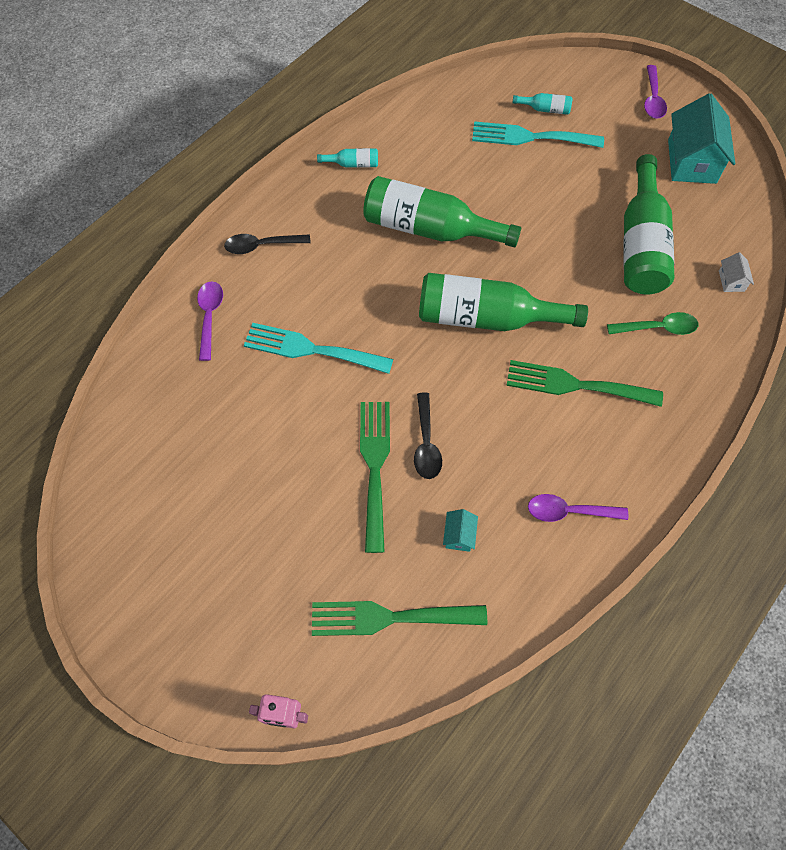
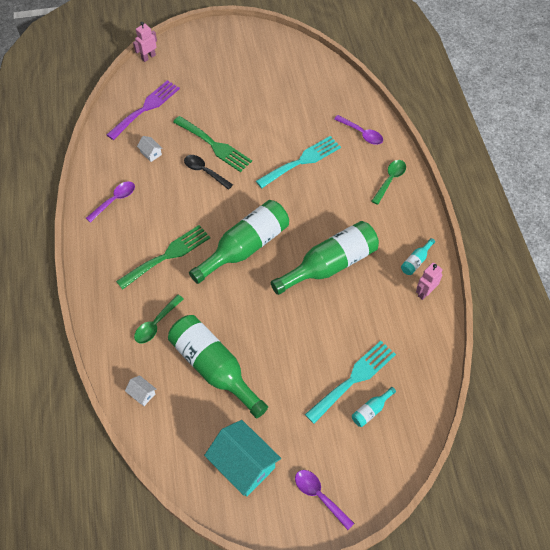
camera: 130 degrees right, 5 degrees down
black spoon [224,234,311,254] -> green spoon [372,160,406,205]
green fork [312,601,487,636] -> purple fork [107,80,180,140]
turquoise house [443,509,478,552] -> white house [137,136,163,162]
none -> pink robot [416,262,443,300]

